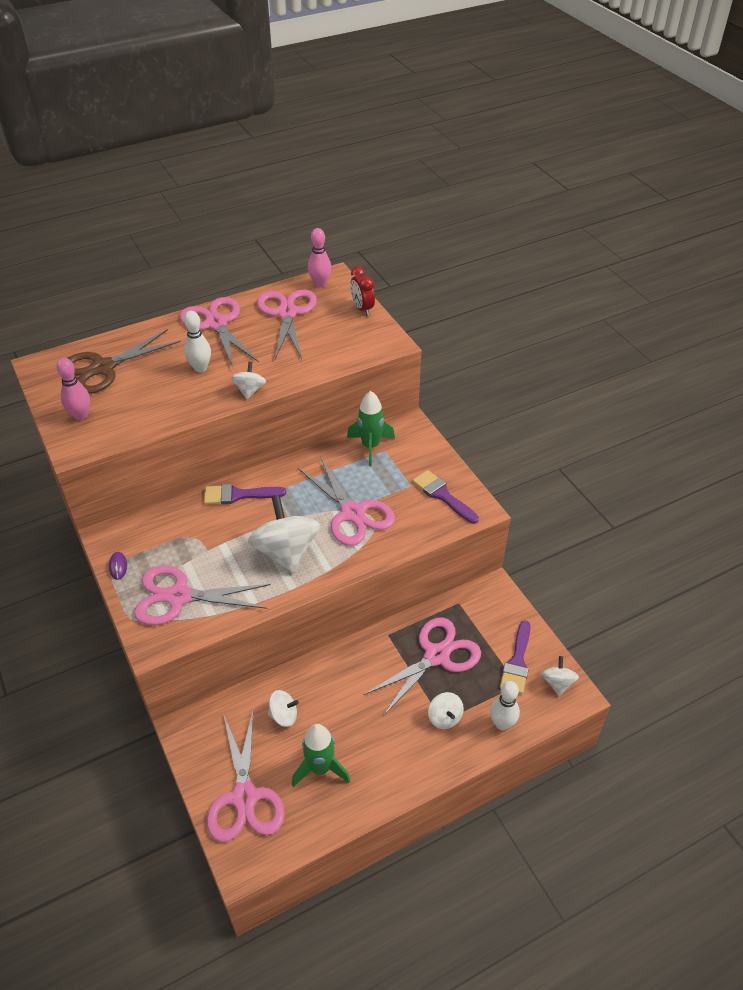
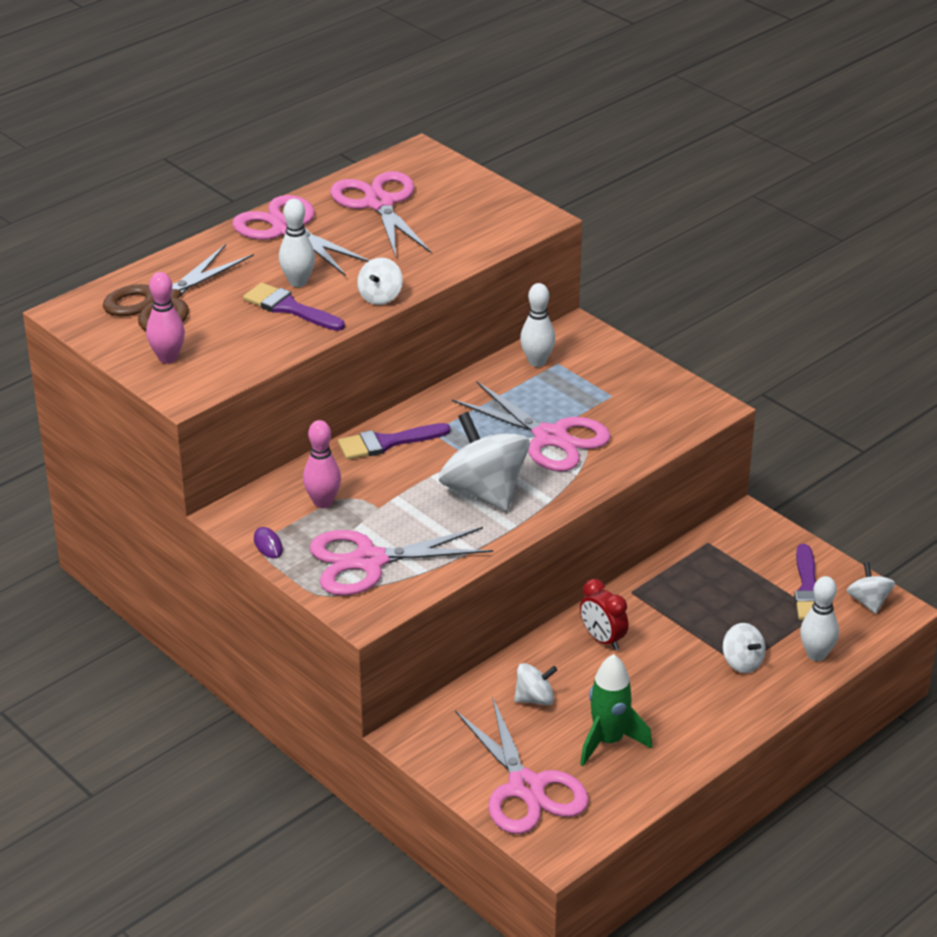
camera: 15 degrees left, 10 degrees down
white spinning top [231,362,266,399] -> white spinning top turned 150 degrees counterclockwise [357,257,403,305]
pink bowling pin [308,228,331,287] -> pink bowling pin moved to [303,420,341,508]
green rocket [347,391,395,466] -> white bowling pin [520,283,555,367]
red clock [350,266,375,316] -> red clock moved to [580,579,628,650]
pink scissors [364,617,481,716] -> none
purple brush [412,470,479,524] -> purple brush moved to [243,283,345,331]

